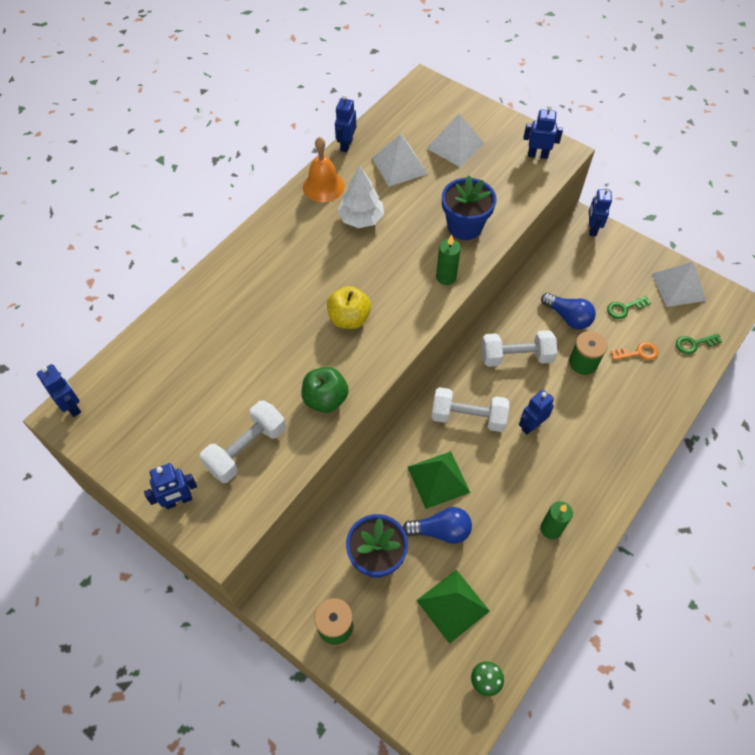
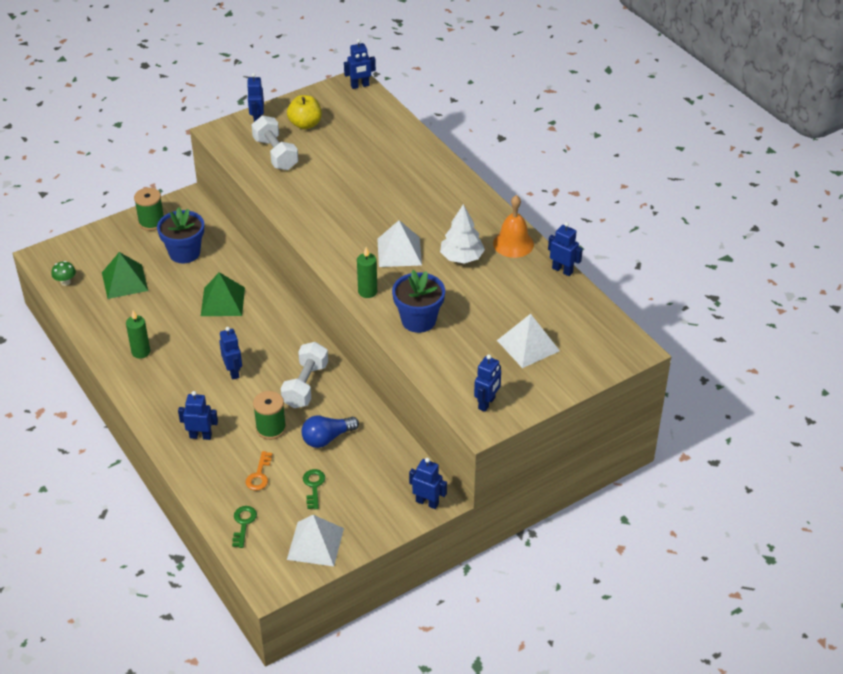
camera: 110 degrees right, 15 degrees down
green apple [301,367,349,413] -> none
yellow apple [327,286,371,329] -> yellow apple moved to [287,95,322,129]
white pyramid [372,134,427,186] -> white pyramid moved to [377,220,422,267]
blue light bulb [403,507,472,544] -> none
white dumbbell [431,387,509,432] -> none
none -> blue robot [178,391,218,440]

